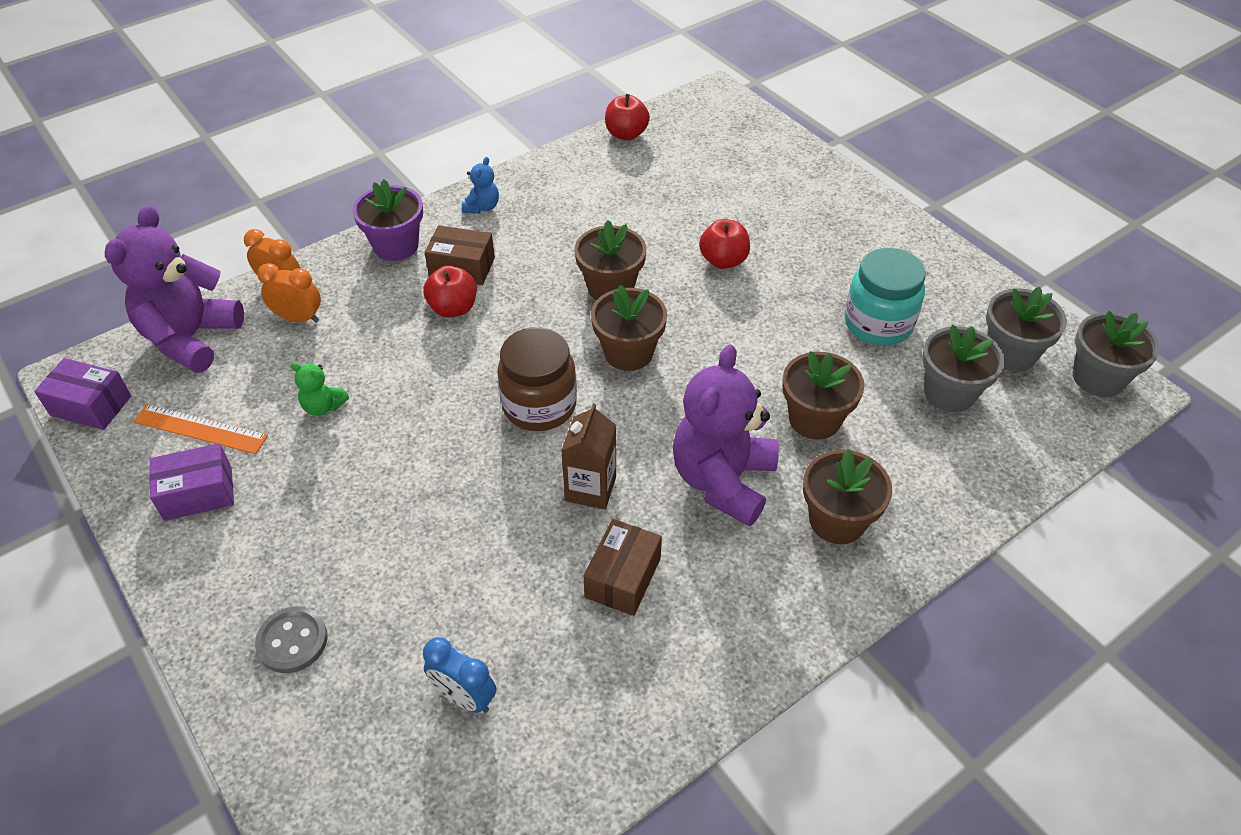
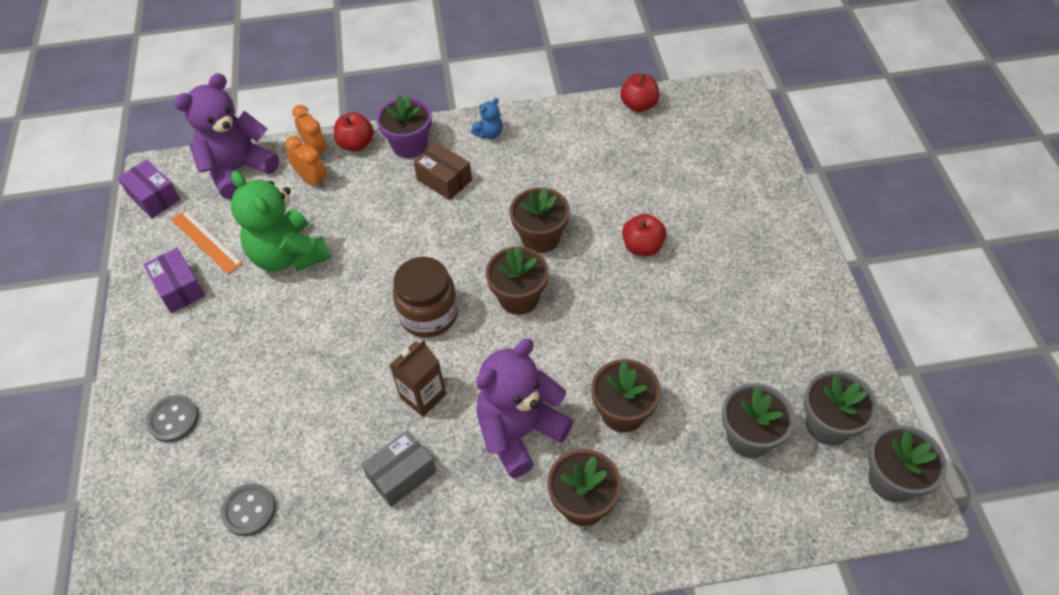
camera: 30 degrees right, 5 degrees up
purple box [149,443,234,521] -> purple box turned 45 degrees clockwise [143,248,205,313]
green teddy bear [291,362,349,416] -> green teddy bear [231,170,331,272], size x2.30
red apple [423,266,477,318] -> red apple moved to [334,112,374,151]
blue clock [423,637,496,713] -> grey button [221,483,276,536]
brown box [584,519,662,616] -> grey box [361,430,436,507]
turquoise jar [845,248,926,345] -> none

